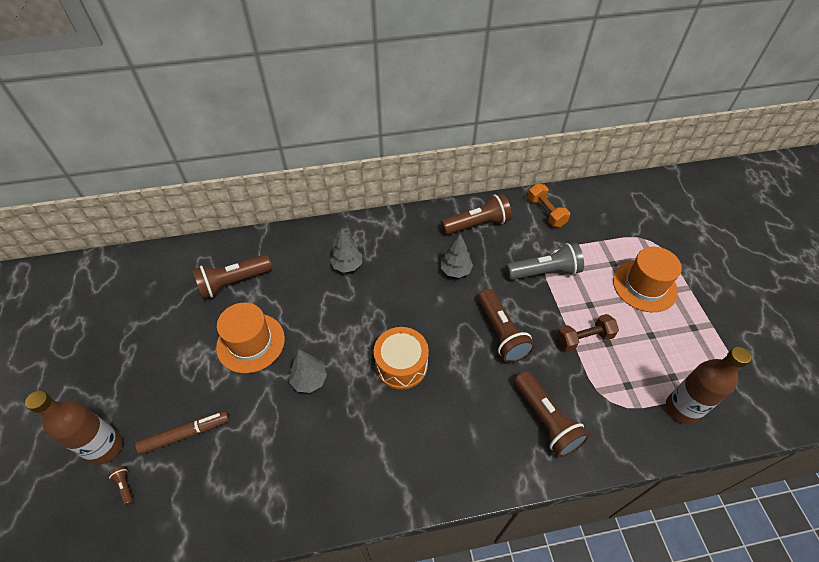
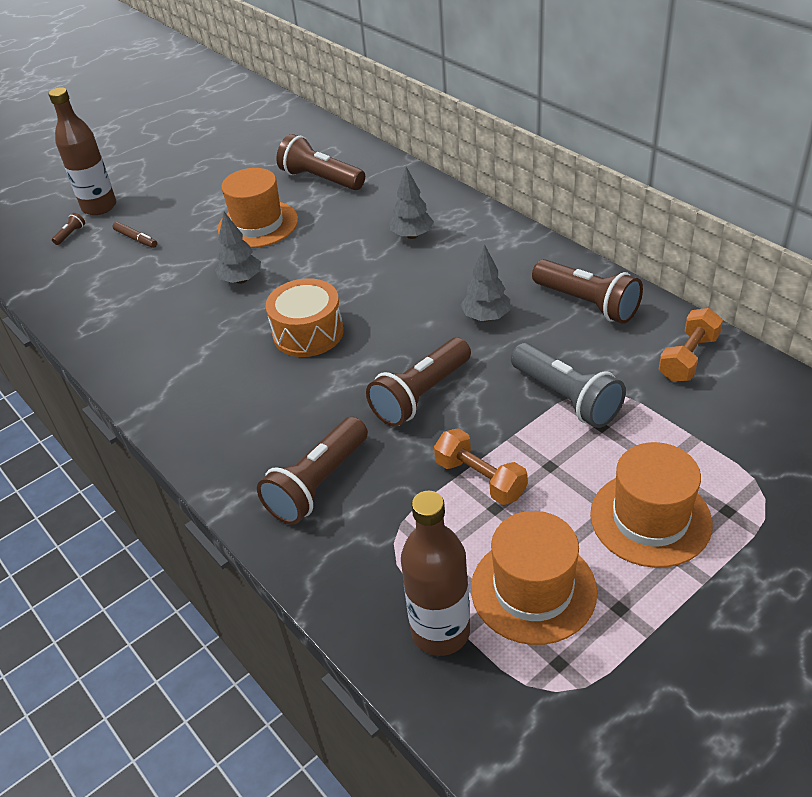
camera: 65 degrees right, 10 degrees down
brown marker [136,411,229,455] -> brown marker [113,222,157,248], size x0.64
brown dumbbell [556,314,619,352] -> orange dumbbell [434,428,527,505]
none -> orange hat [471,511,597,645]

